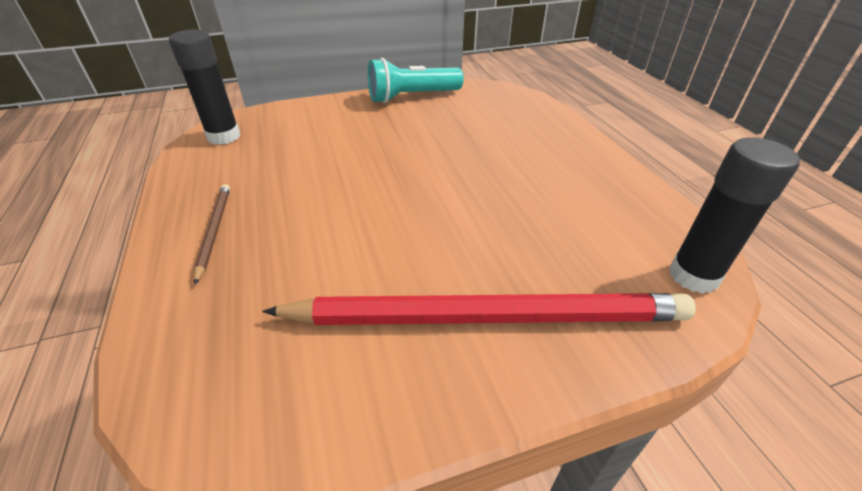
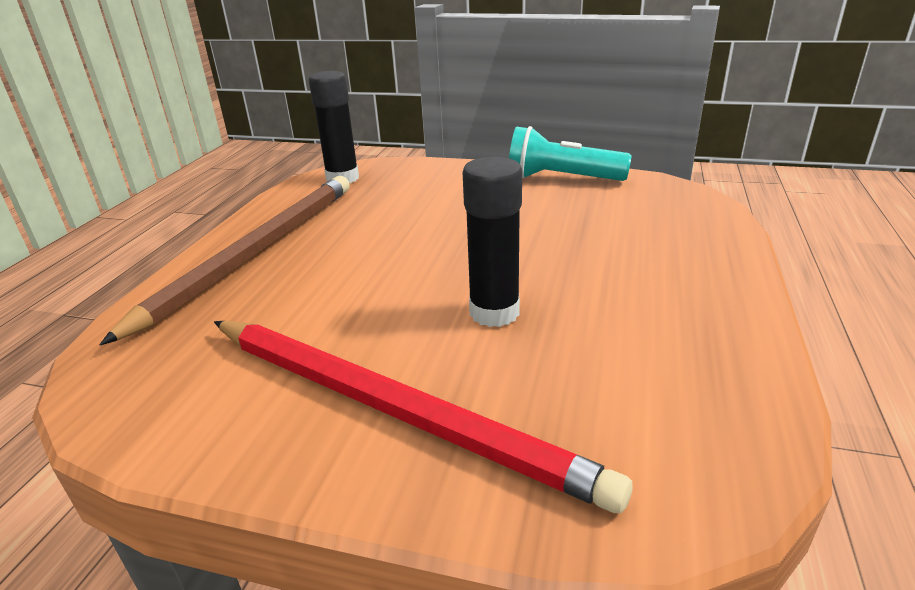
camera: 35 degrees right, 10 degrees down
brown pencil [194,184,230,285] -> brown pencil [99,176,350,345], size x2.31
black glue stick [669,137,800,293] -> black glue stick moved to [463,157,522,327]

